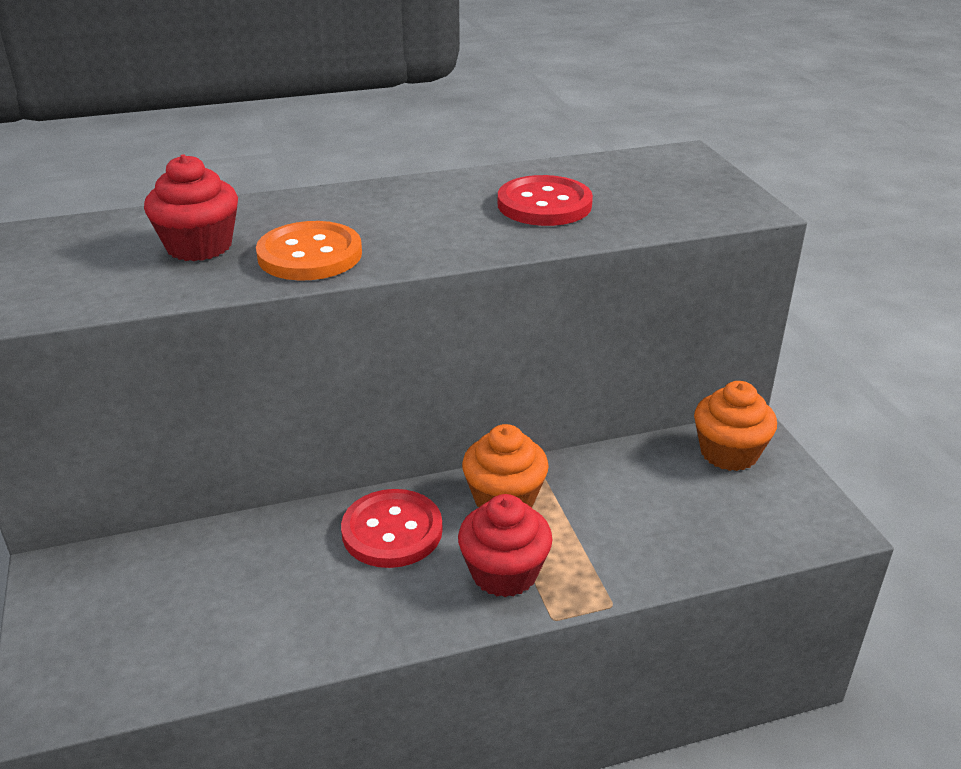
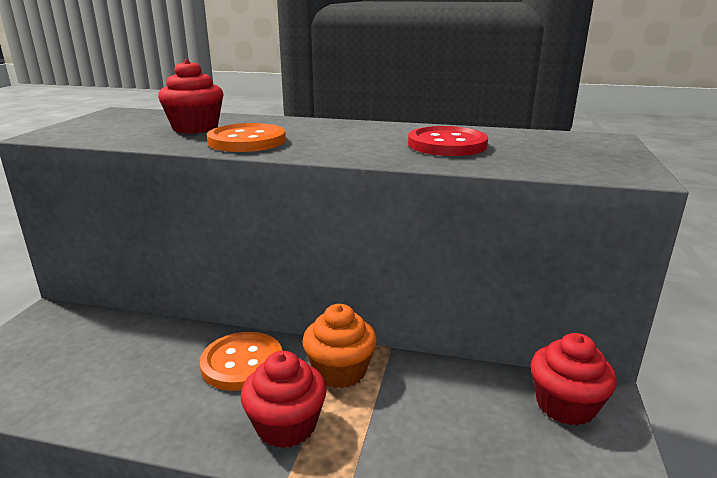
camera: 30 degrees right, 10 degrees down
red button [341,489,443,568] -> orange button [200,332,282,391]
orange cupcake [694,381,777,471] -> red cupcake [531,333,617,426]

